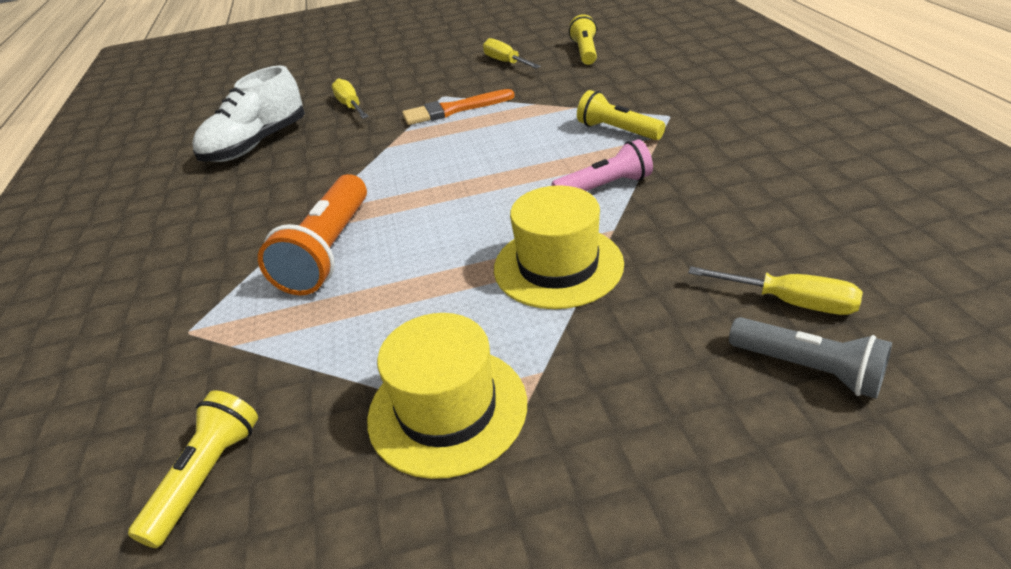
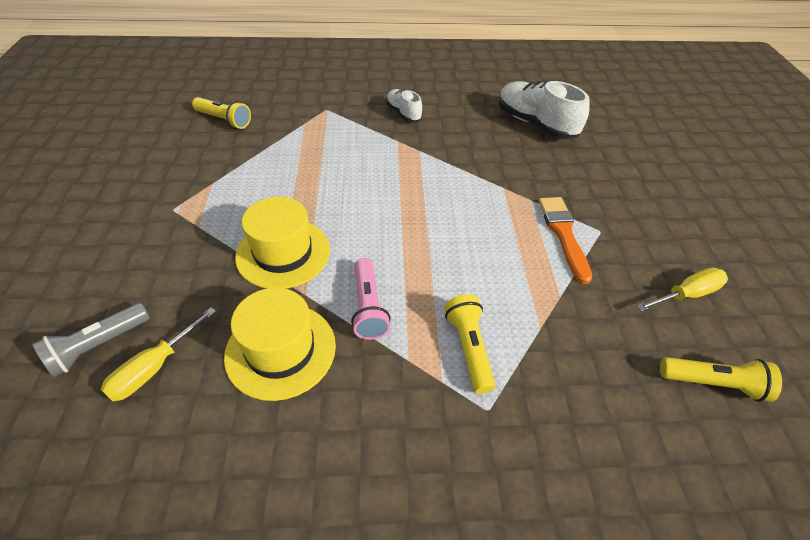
camera: 95 degrees right, 10 degrees up
orange flashlight [258,174,367,295] -> none
yellow screwdriver [332,79,369,119] -> none
yellow hat [367,313,527,479] -> yellow hat moved to [224,288,336,401]
yellow flashlight [577,90,665,140] -> yellow flashlight turned 60 degrees counterclockwise [444,295,495,394]
none -> white shoe [386,89,422,122]

